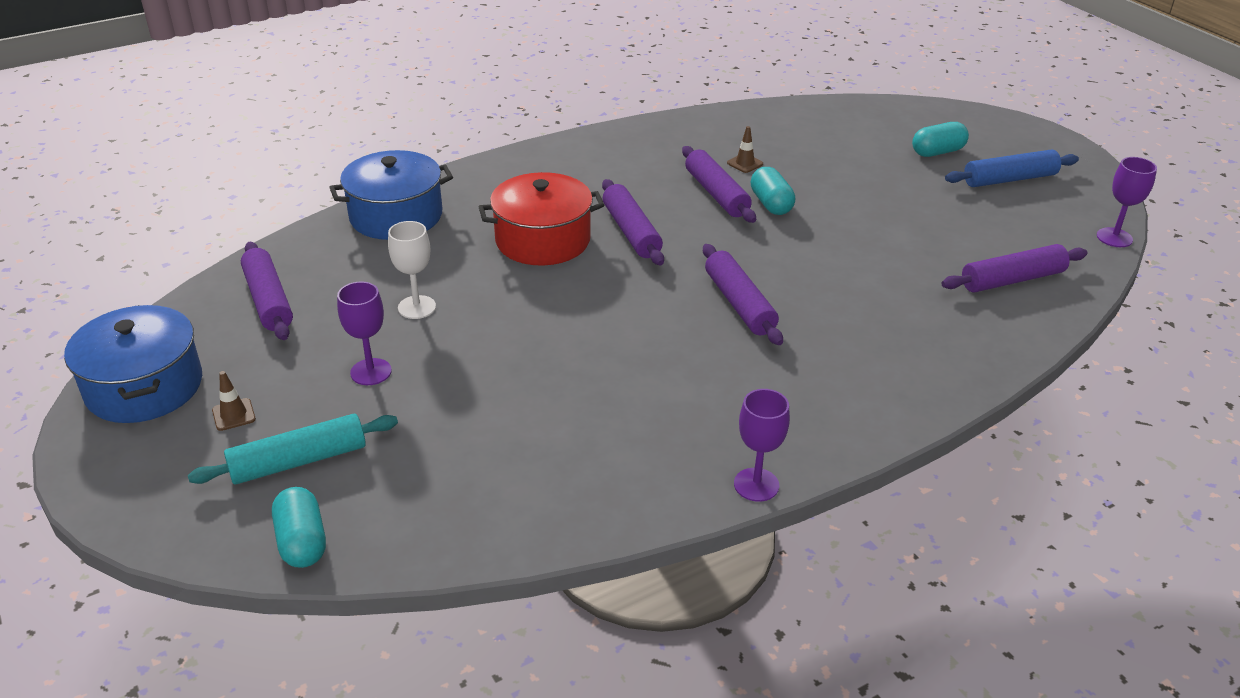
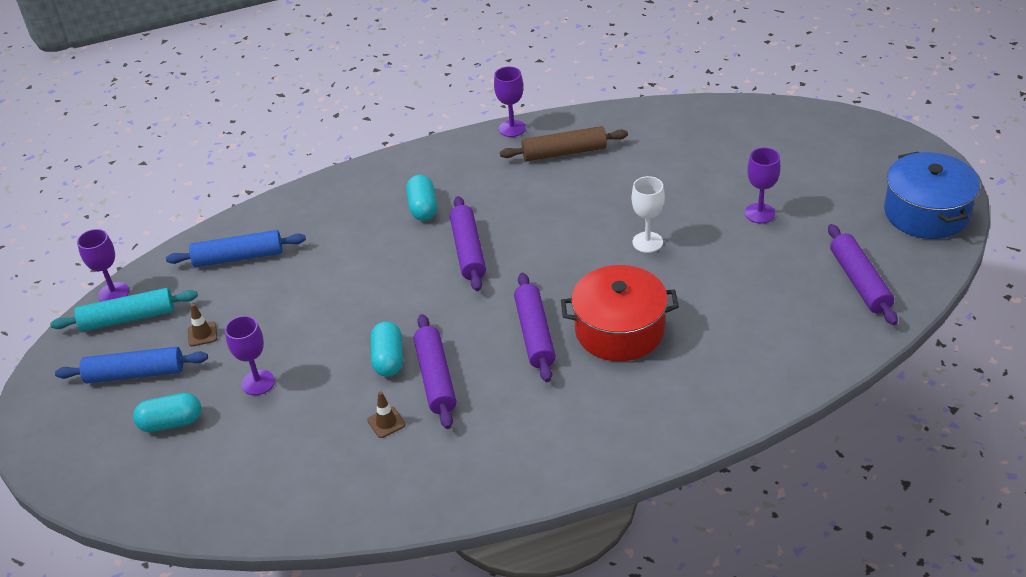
camera: 165 degrees left, 5 degrees up
turquoise rolling pin [188,414,398,484] -> turquoise rolling pin moved to [50,288,198,332]
brown traffic cone [212,371,256,431] -> brown traffic cone moved to [188,304,217,346]
turquoise capsule [272,487,326,568] -> turquoise capsule moved to [406,175,437,221]
blue pot [329,150,453,240] -> none
white goblet [388,221,436,319] -> white goblet moved to [632,176,665,253]
purple rolling pin [941,244,1087,293] -> blue rolling pin [166,230,306,267]
none -> purple goblet [225,316,275,395]
none -> brown rolling pin [500,126,628,161]

